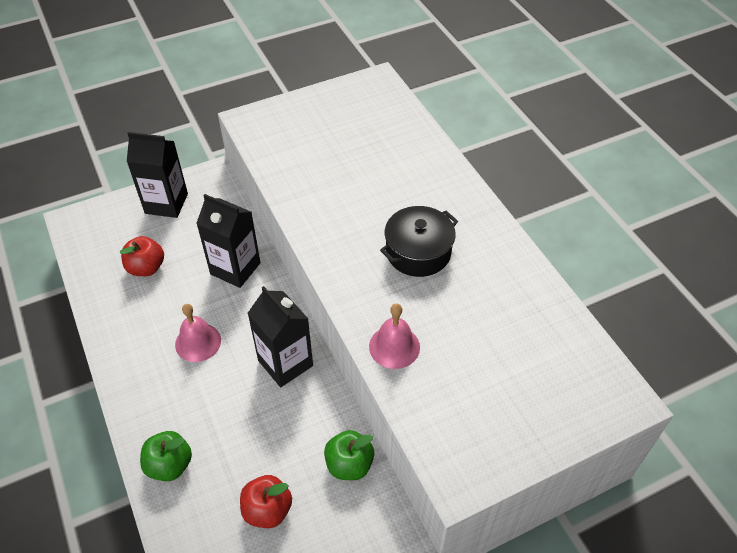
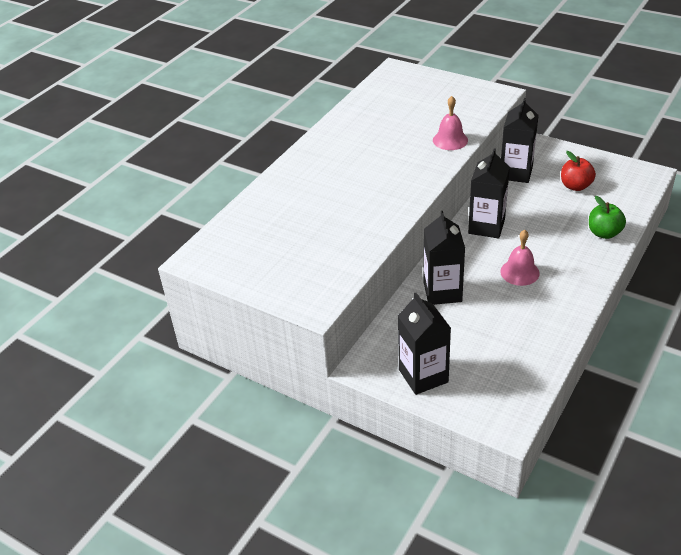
camera: 120 degrees left, 10 degrees down
red apple [120,236,164,276] -> none
green apple [324,430,374,480] -> black carton [501,98,539,183]
black pot [380,206,458,277] -> none

